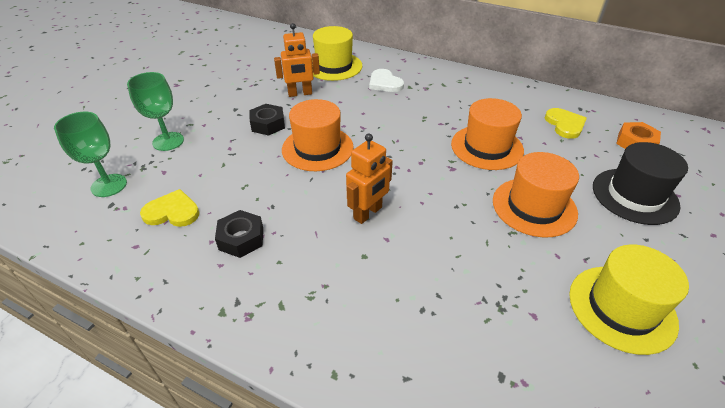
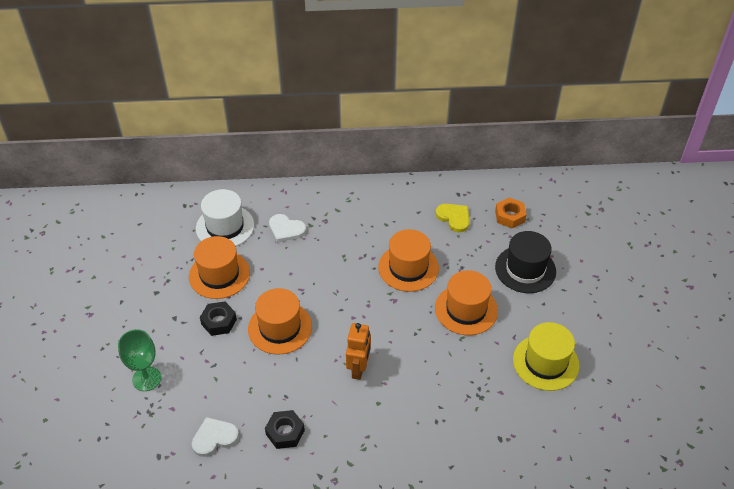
camera: 30 degrees left, 5 degrees up
green goblet [54,112,127,197] -> none
yellow heart [140,189,200,227] -> white heart [192,417,239,457]
orange robot [274,23,320,97] -> orange hat [189,236,250,299]
yellow hat [312,26,362,81] -> white hat [196,189,254,246]

